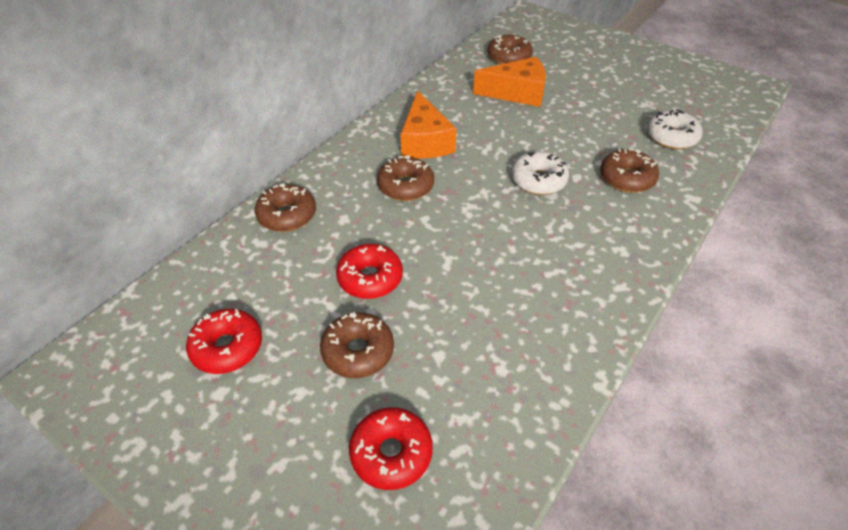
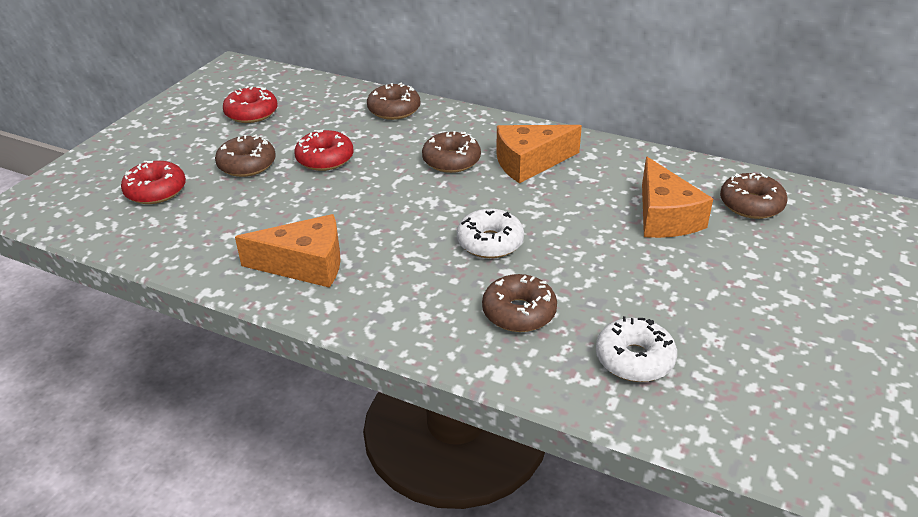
camera: 80 degrees right, 10 degrees down
none -> orange cheese [235,214,341,288]

